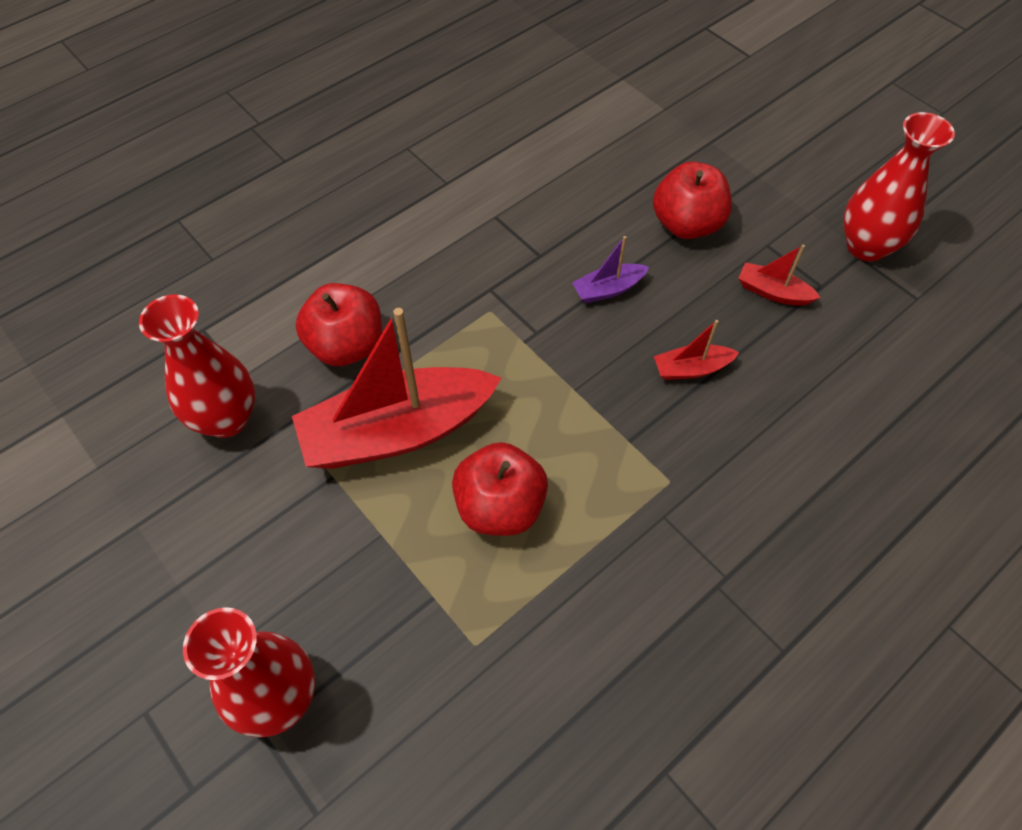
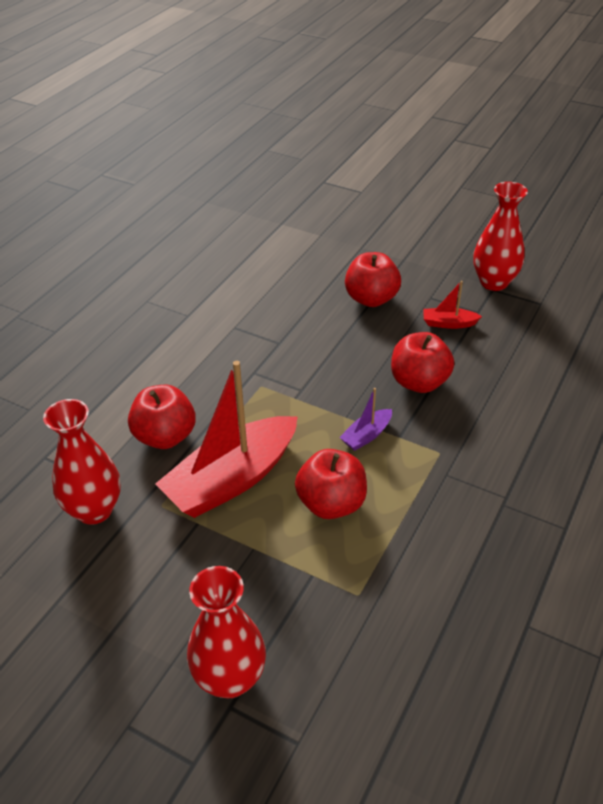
camera: 20 degrees left, 15 degrees down
purple boat [572,236,649,303] -> purple boat moved to [339,388,392,451]
red boat [654,320,739,380] -> red apple [391,332,454,393]

